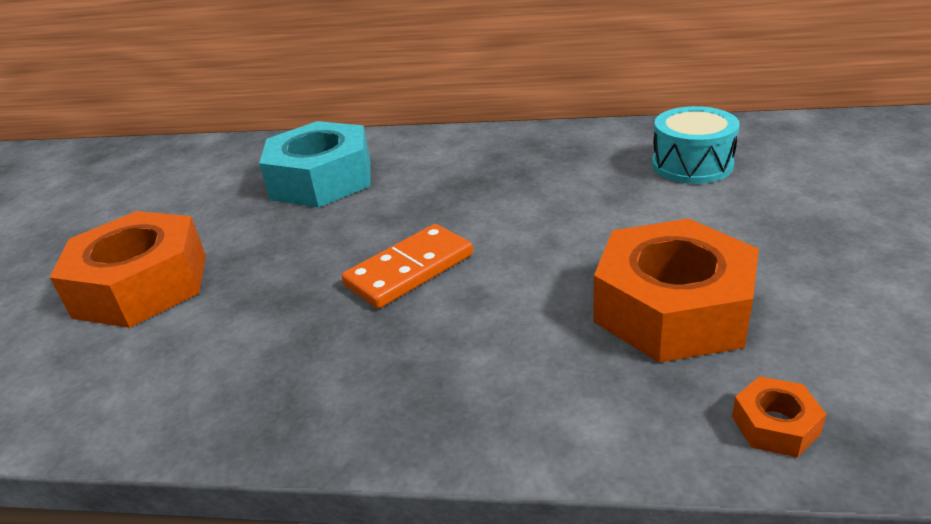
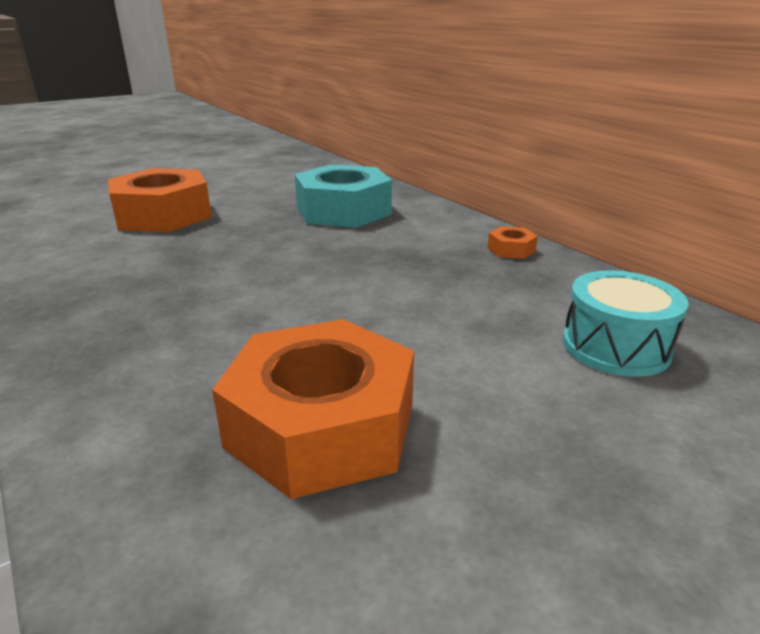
camera: 45 degrees right, 5 degrees down
orange domino [342,224,473,309] -> none
orange nut [732,376,826,457] -> orange nut moved to [488,226,538,259]

